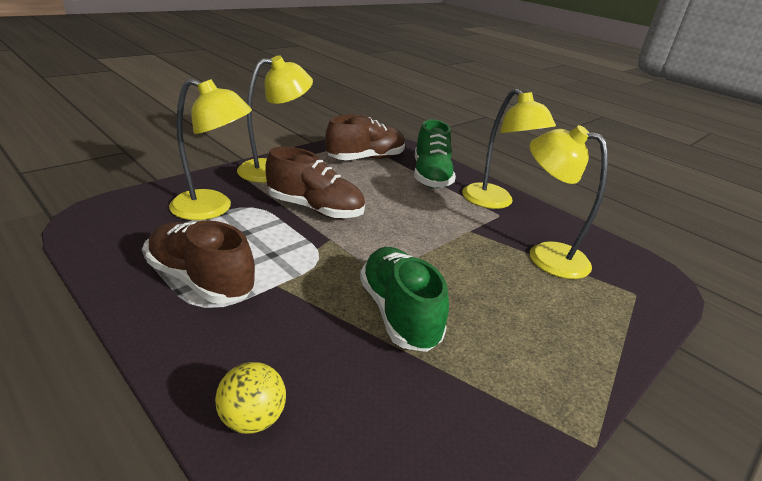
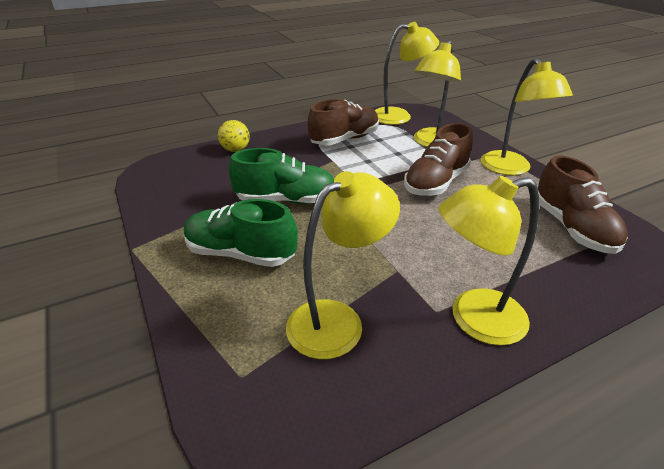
camera: 110 degrees right, 5 degrees up
green shoe [414,119,456,188] -> green shoe moved to [184,199,298,267]
none -> yellow lamp [375,22,439,125]

